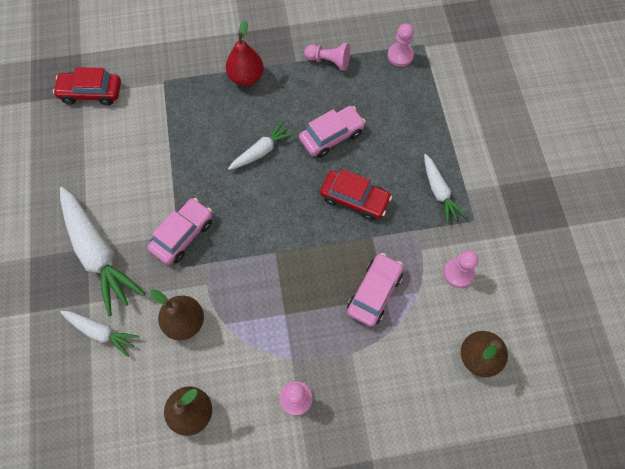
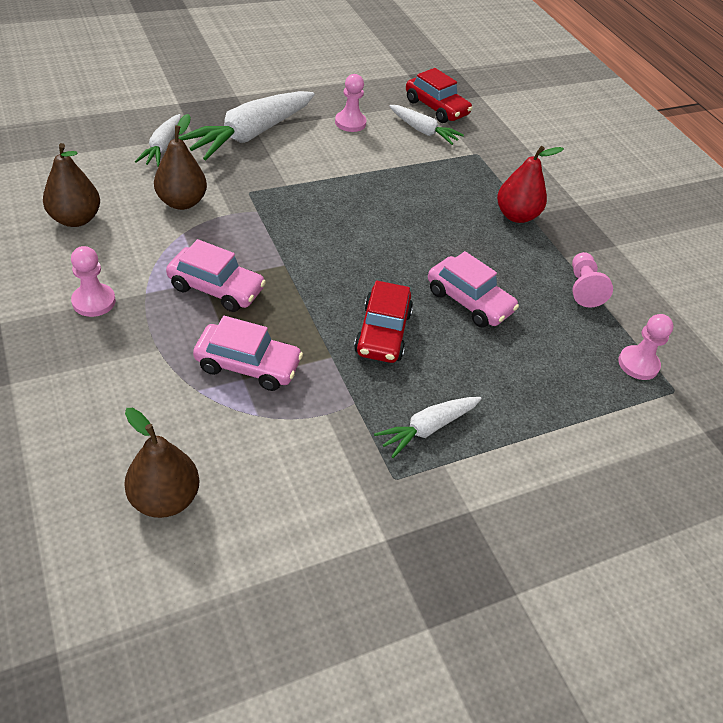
camera: 70 degrees right, 20 degrees down
red car [53,67,121,106] -> red car turned 150 degrees clockwise [406,68,473,123]
pink car [147,198,213,265] -> pink car moved to [166,239,266,312]
white carrot [228,121,295,170] -> white carrot moved to [389,105,464,145]
pink pawn [443,251,478,288] -> pink pawn moved to [335,74,366,132]

